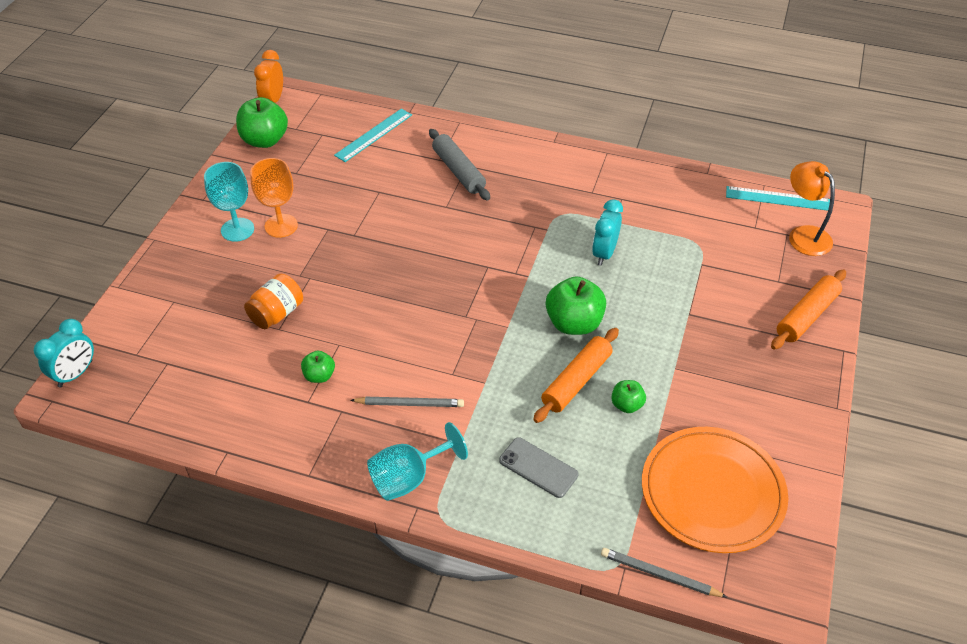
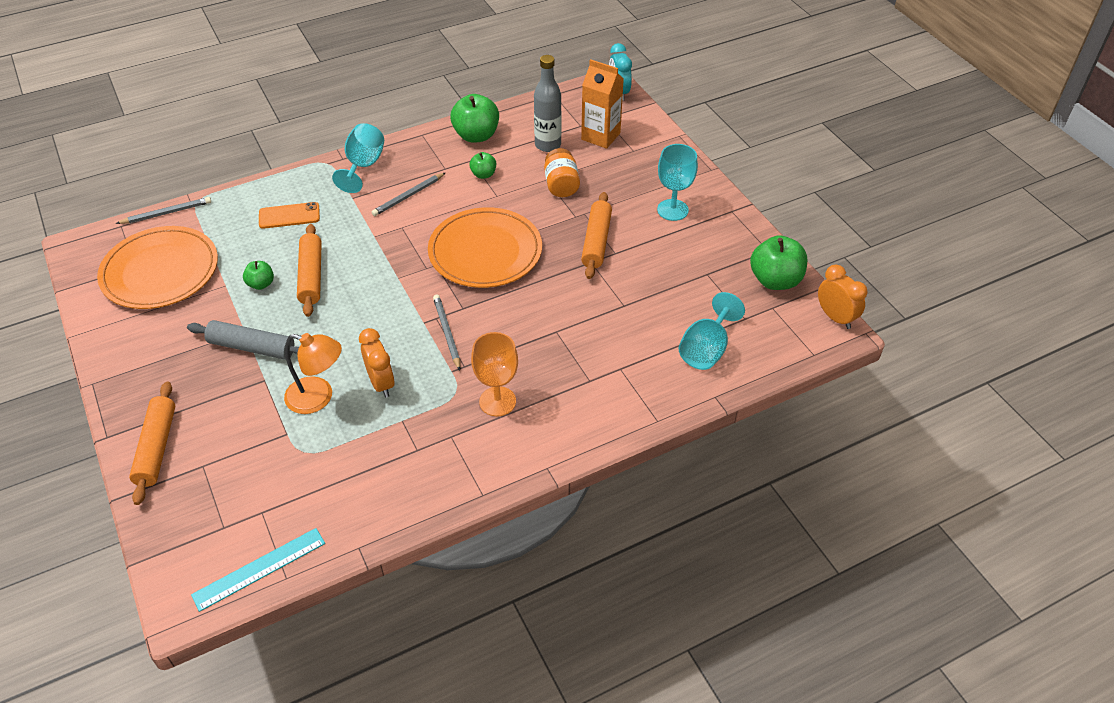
camera: 135 degrees right, 0 degrees up
orange goblet [250,158,298,238] -> orange goblet moved to [471,332,518,416]
turquoise ruler [334,109,412,162] -> turquoise goblet [678,292,745,370]
grey rolling pin [429,129,490,201] -> grey rolling pin moved to [187,320,299,360]
grey phone [499,437,578,498] -> orange phone [259,202,320,229]
green apple [546,276,606,335] -> green apple moved to [450,94,499,143]
turquoise clock [592,199,623,266] -> orange clock [359,328,395,398]
orange lamp [789,161,835,256] -> orange lamp moved to [284,333,342,414]
none -> orange plate [428,207,542,288]
none -> grey pencil [433,295,460,370]
none -> grey bottle [534,55,562,152]
none -> orange carton [581,59,624,149]
none -> orange rolling pin [581,192,612,279]

